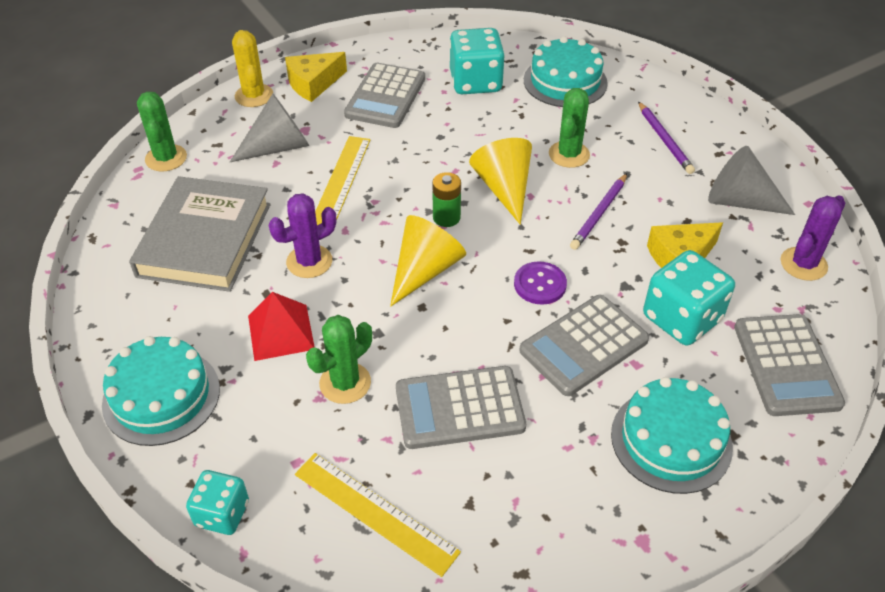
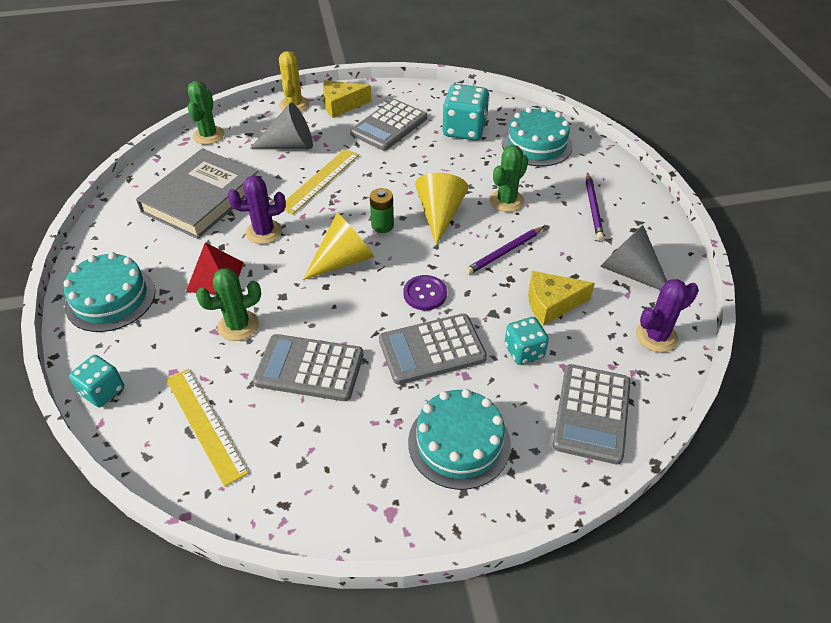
camera: 20 degrees right, 0 degrees up
turquoise dice [643,250,735,345] -> turquoise dice [505,317,549,365], size x0.62

